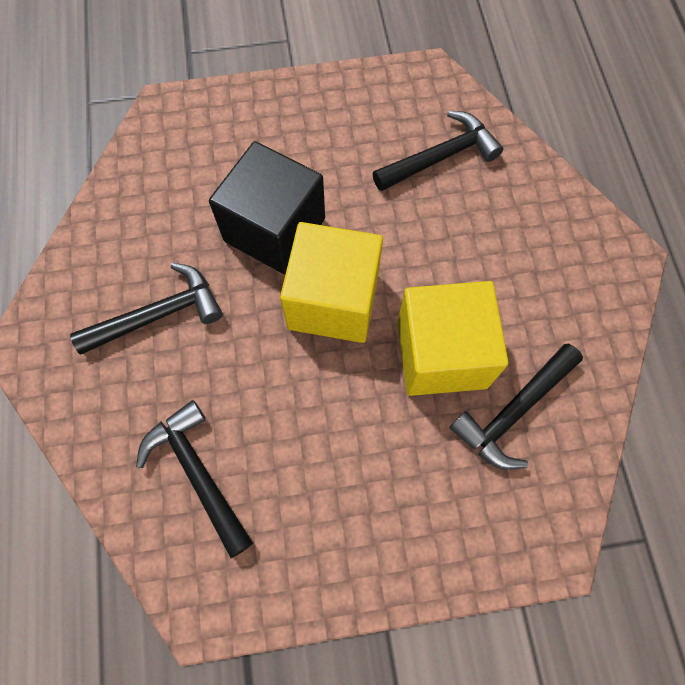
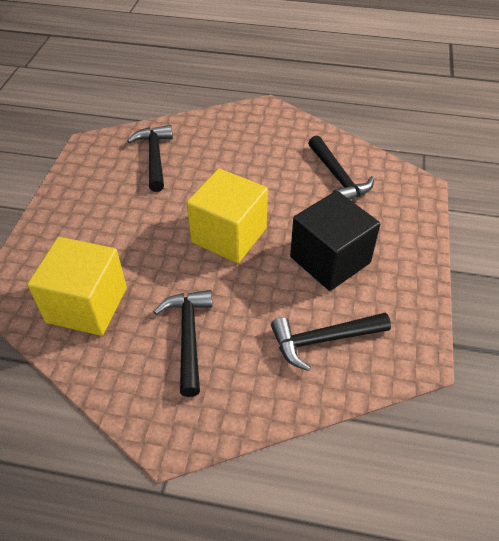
camera: 70 degrees left, 20 degrees down
black cube [209,141,325,275] -> black cube moved to [290,191,380,291]
yellow cube [397,281,509,396] -> yellow cube moved to [27,237,127,336]

